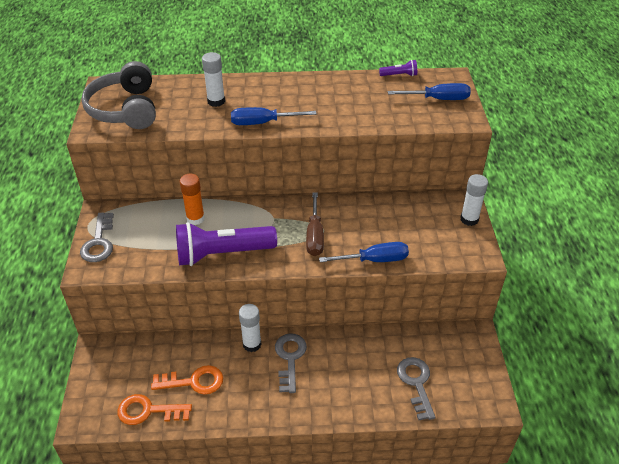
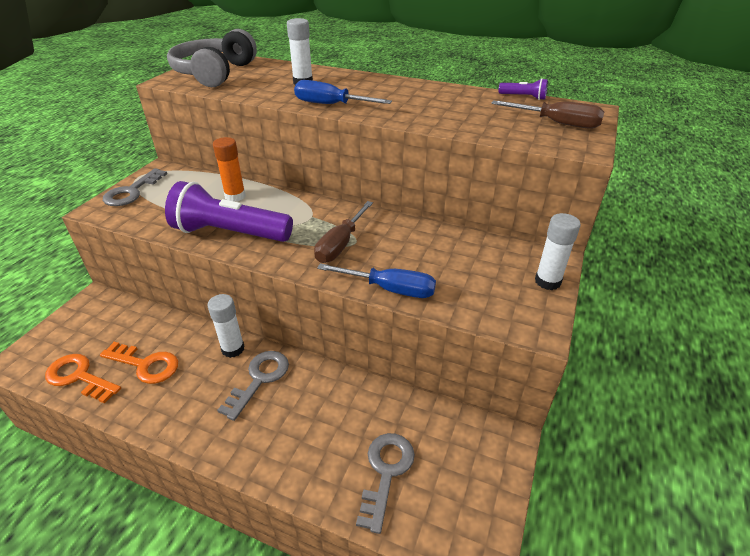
camera: 25 degrees right, 5 degrees down
blue screwdriver [388,83,471,100] -> brown screwdriver [491,100,604,129]

